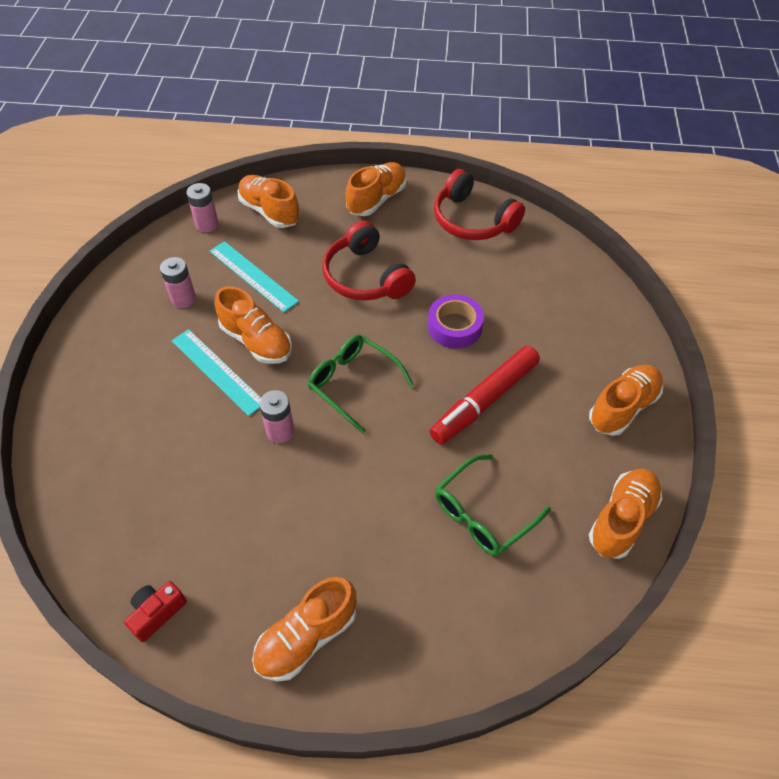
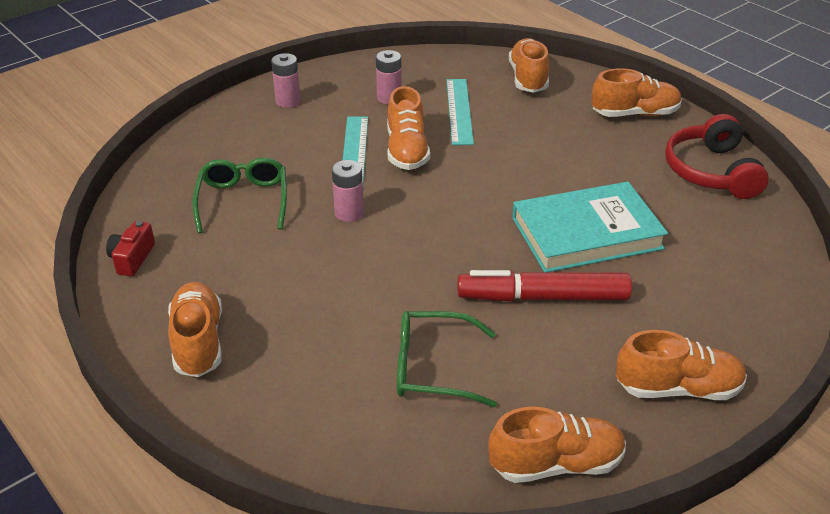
camera: 45 degrees right, 15 degrees down
red camera [124,581,187,642] -> red camera turned 75 degrees counterclockwise [106,221,155,276]
pink battery [187,183,219,232] -> pink battery moved to [271,53,301,108]
orange shoe [252,577,357,681] -> orange shoe turned 75 degrees clockwise [168,282,222,377]
green glasses [308,335,414,434] -> green glasses moved to [192,157,287,233]
red headphones [322,221,416,301] -> none
purple tape [428,294,484,349] -> turquoise book [512,182,668,272]

